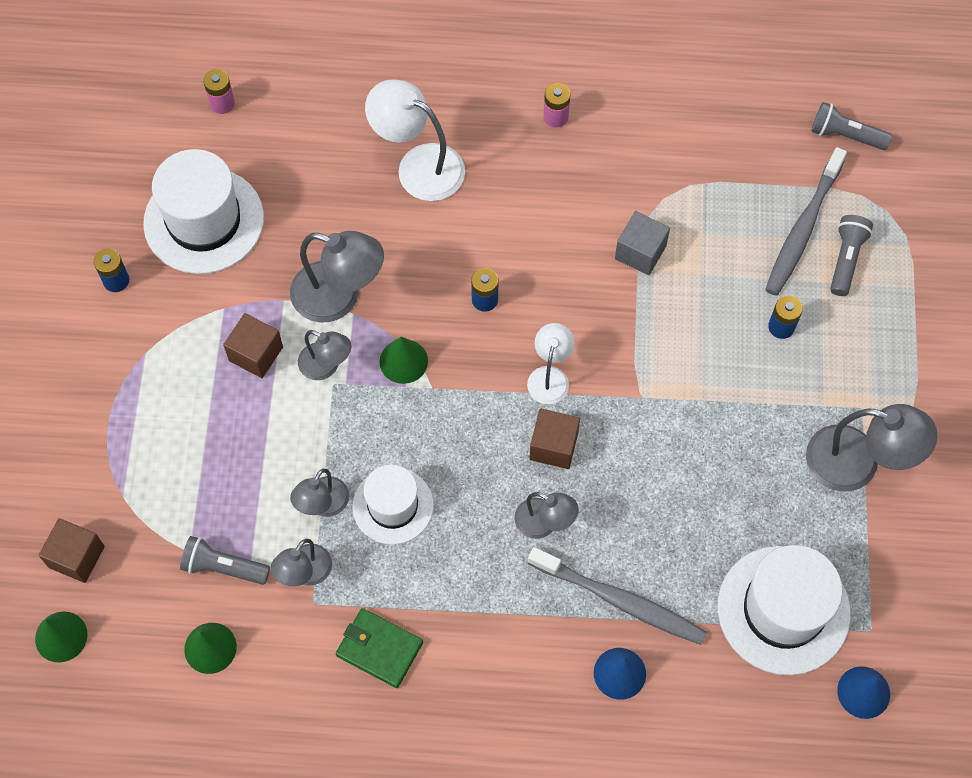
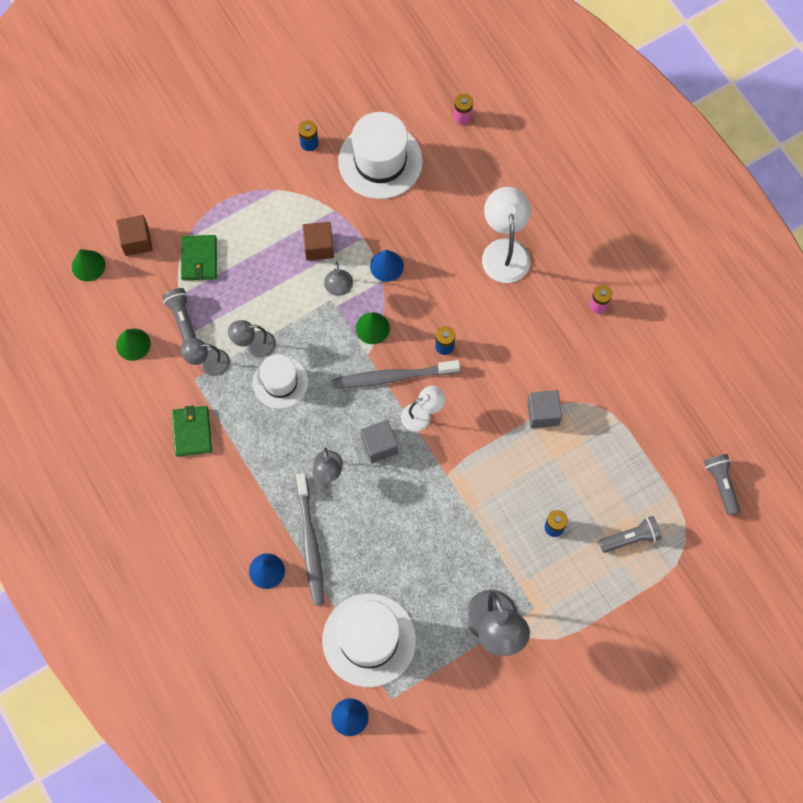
camera: 55 degrees right, 5 degrees up
grey lamp [290,231,384,323] -> blue cone [370,250,404,282]
brown cube [529,409,580,469] -> grey cube [361,420,398,463]
grey toothbrush [765,147,847,296] -> grey toothbrush moved to [332,360,460,389]
none -> green wallet [181,235,217,280]

